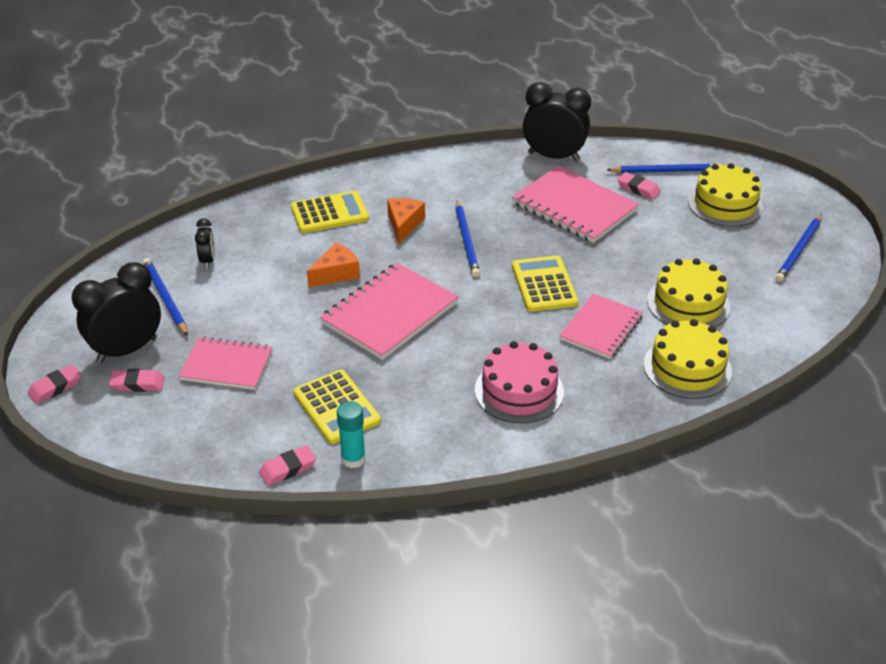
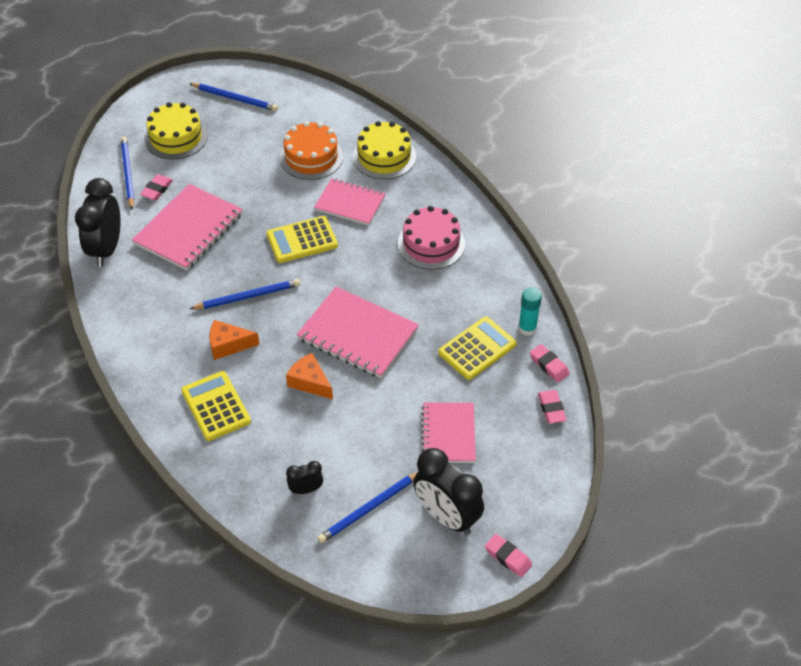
camera: 100 degrees left, 10 degrees up
pink eraser [109,369,165,392] -> pink eraser moved to [538,390,567,424]
yellow cake [647,258,730,327] -> orange cake [280,121,343,180]

